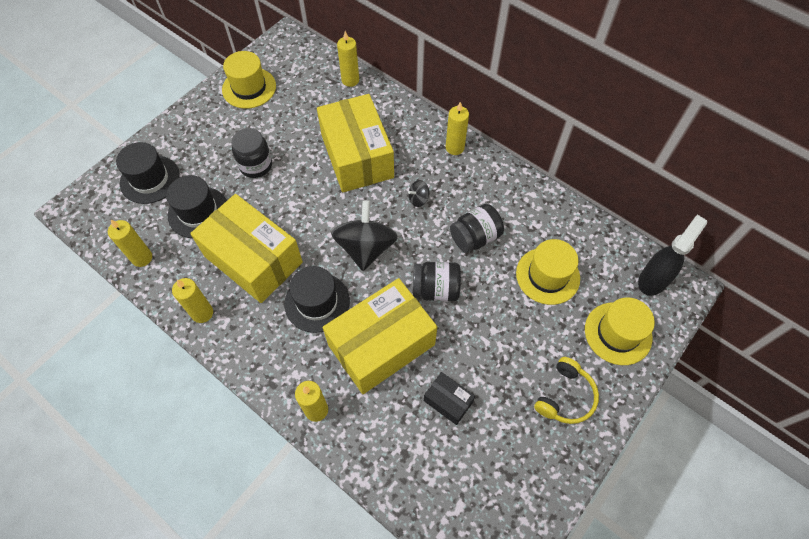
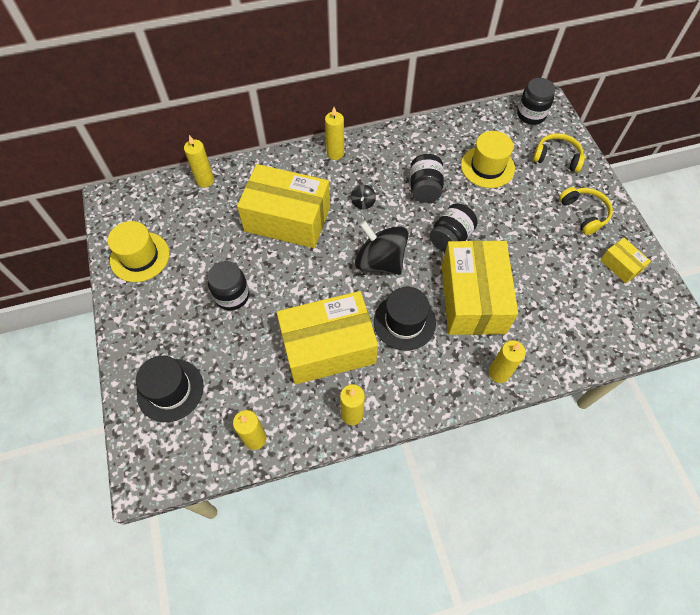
camera: 55 degrees left, 0 degrees up
black hat [166,175,227,238] -> none
black box [424,372,475,425] -> none
yellow hat [585,298,655,365] -> yellow headphones [533,133,585,173]
black spray bottle [638,215,707,296] -> black jar [517,78,555,125]
none -> yellow box [600,238,651,284]

